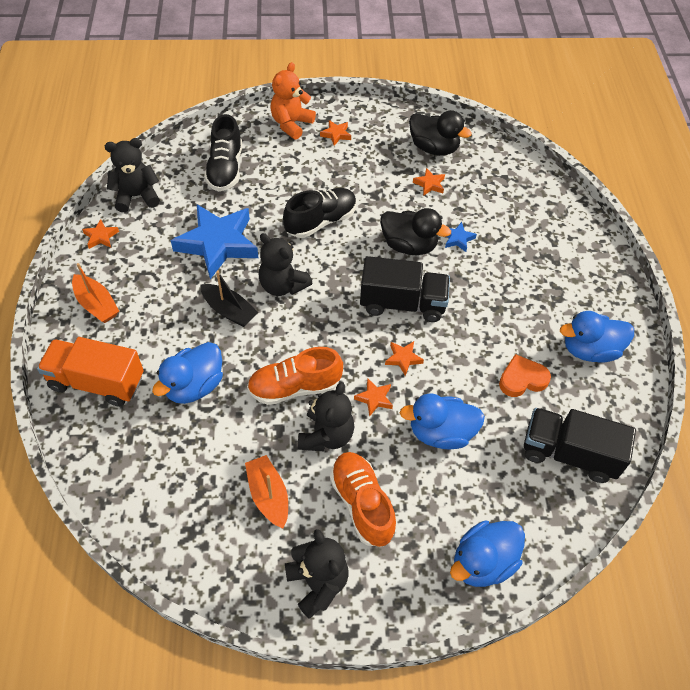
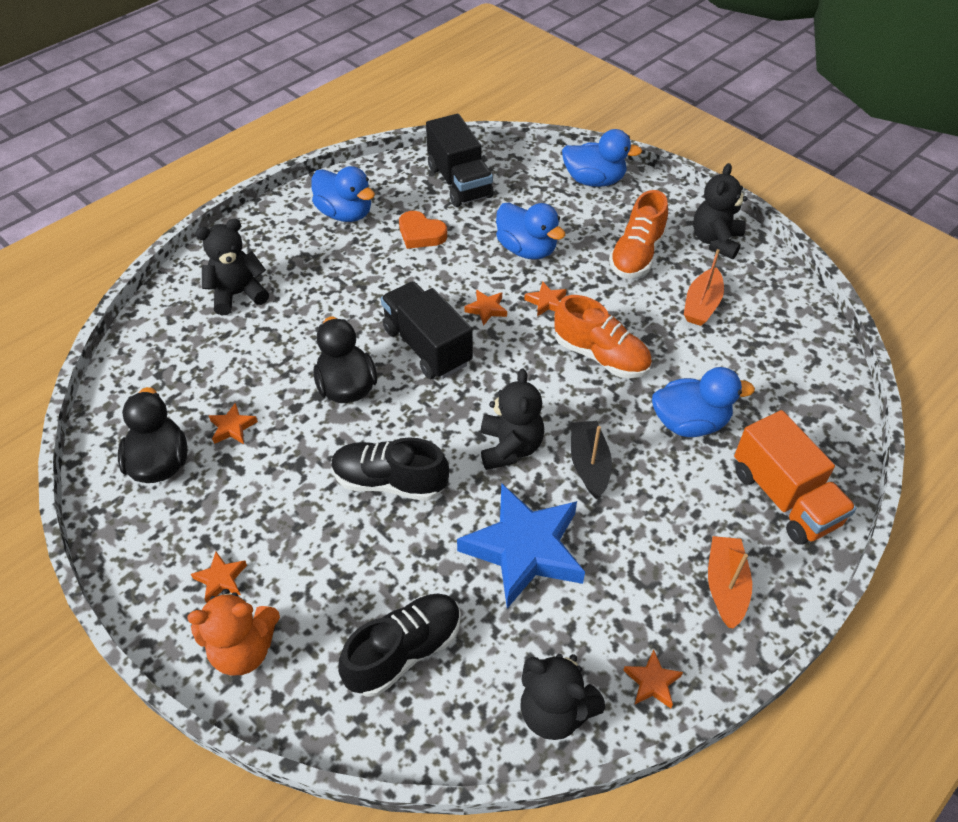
camera: 130 degrees left, 5 degrees down
black teddy bear [298,382,354,451] -> black teddy bear moved to [195,218,269,315]
blue star [445,222,477,252] -> none

